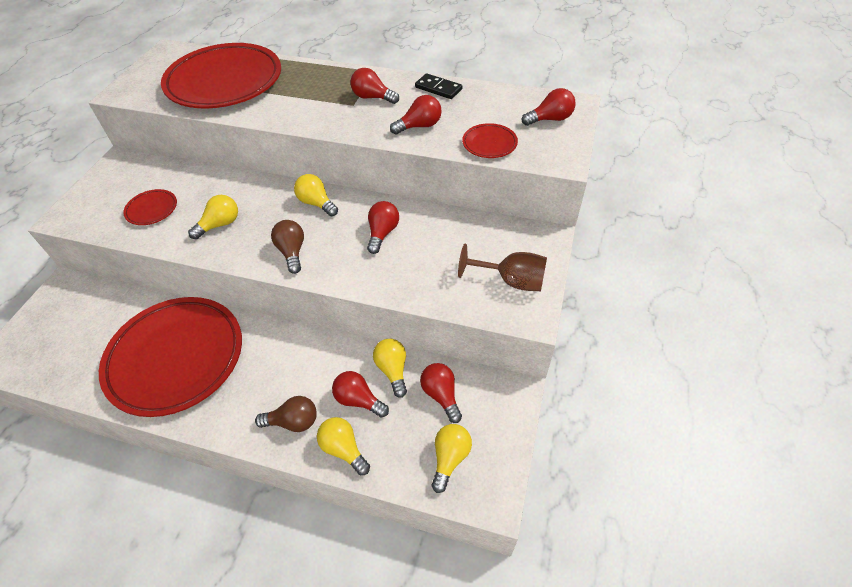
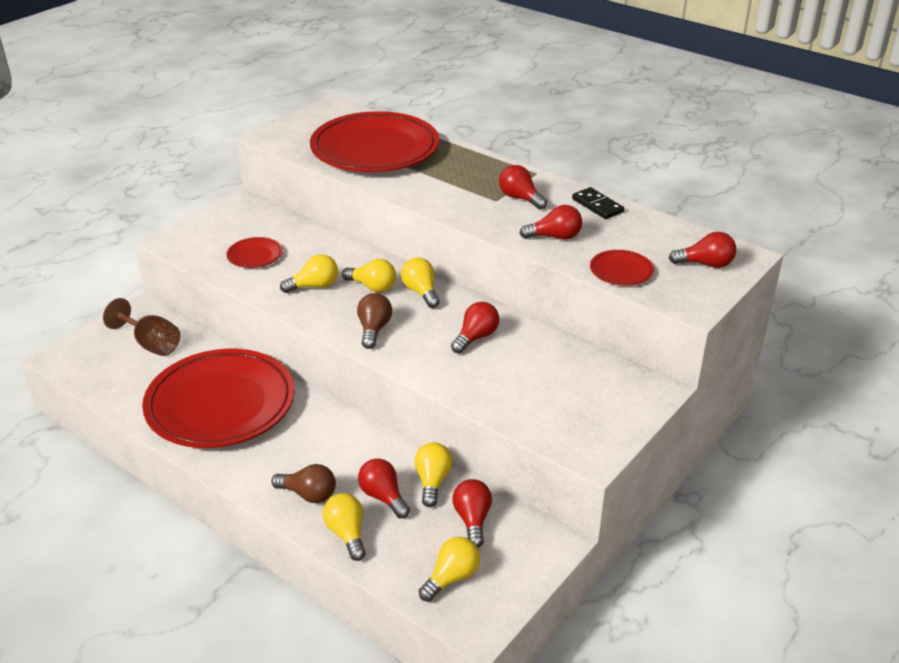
camera: 20 degrees right, 15 degrees down
brown goblet [458,244,547,291] -> brown goblet moved to [103,298,180,356]
none -> yellow light bulb [342,259,396,292]

